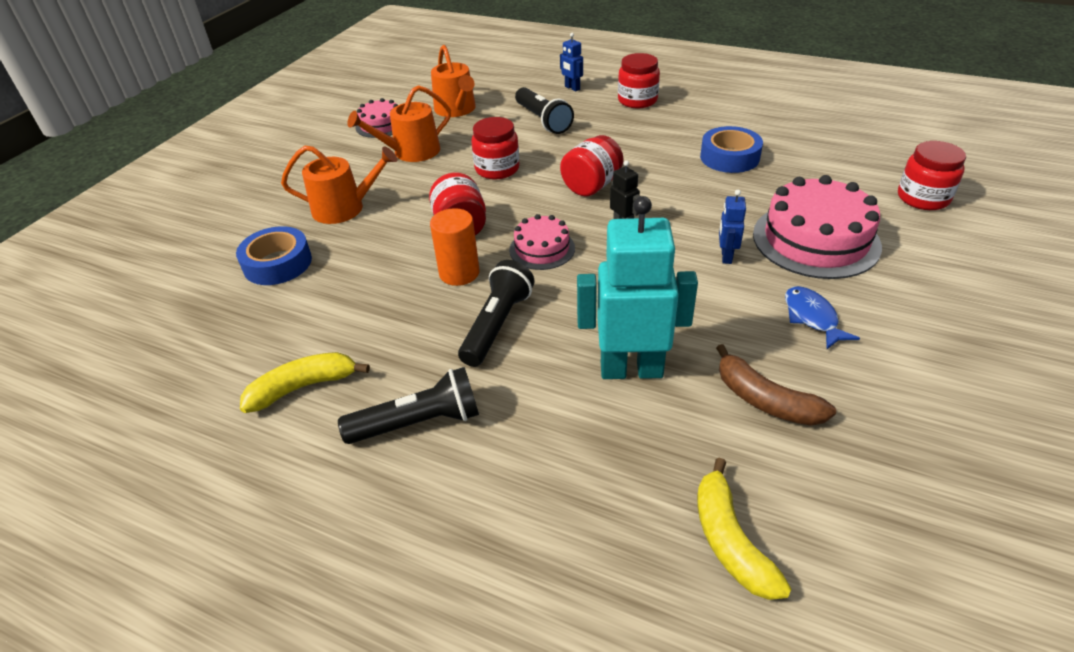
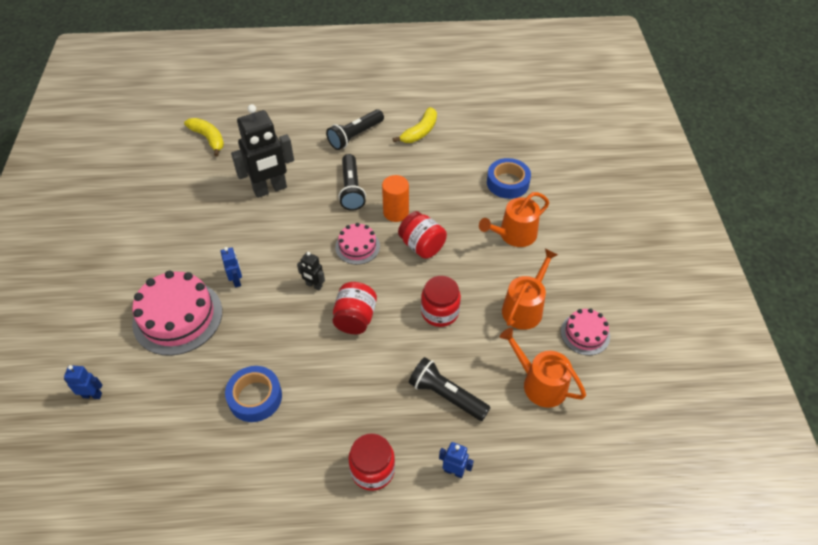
camera: 150 degrees right, 10 degrees up
turquoise robot [577,196,698,379] -> black robot [231,104,294,198]
brown banana [716,344,836,426] -> none
blue fish [785,286,860,349] -> none
red jar [898,141,966,210] -> blue robot [64,365,102,399]

